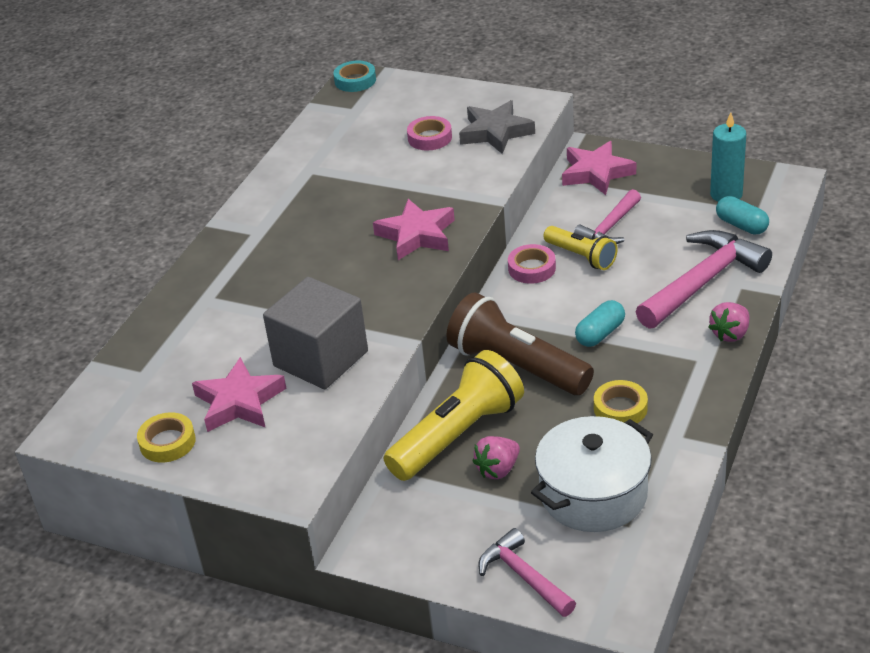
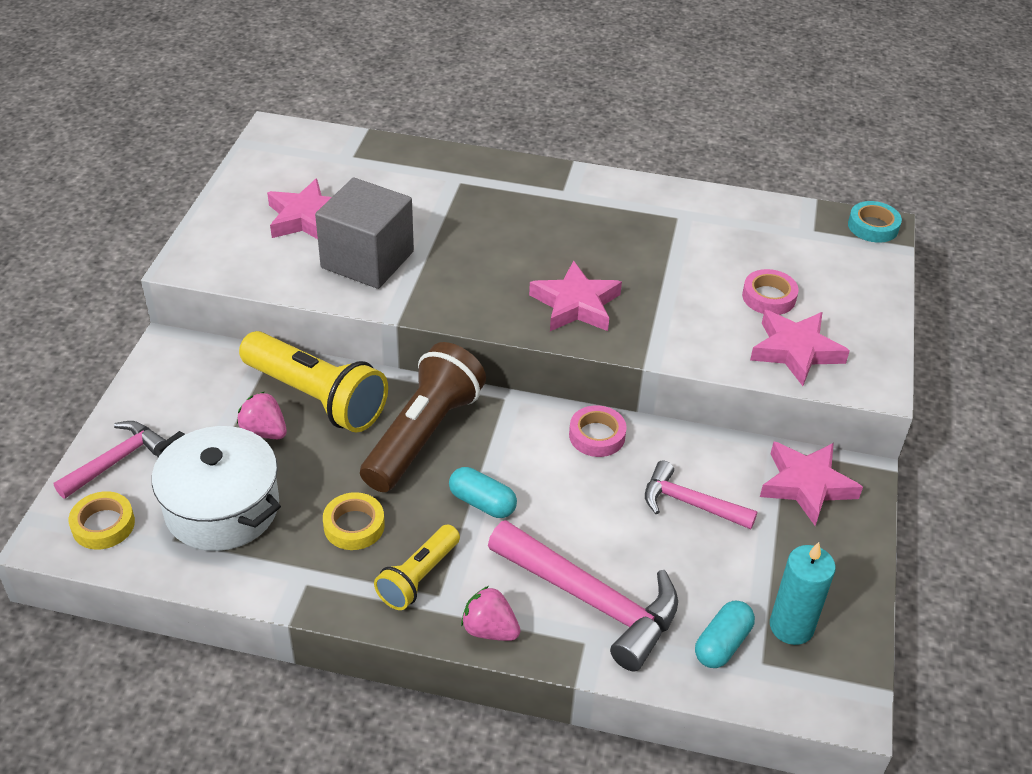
camera: 75 degrees right, 5 degrees up
yellow tape [137,412,196,463] -> yellow tape moved to [69,491,135,550]
grey star [459,100,535,154] -> pink star [750,310,850,386]
yellow flashlight [543,226,618,270] -> yellow flashlight moved to [374,525,460,610]

